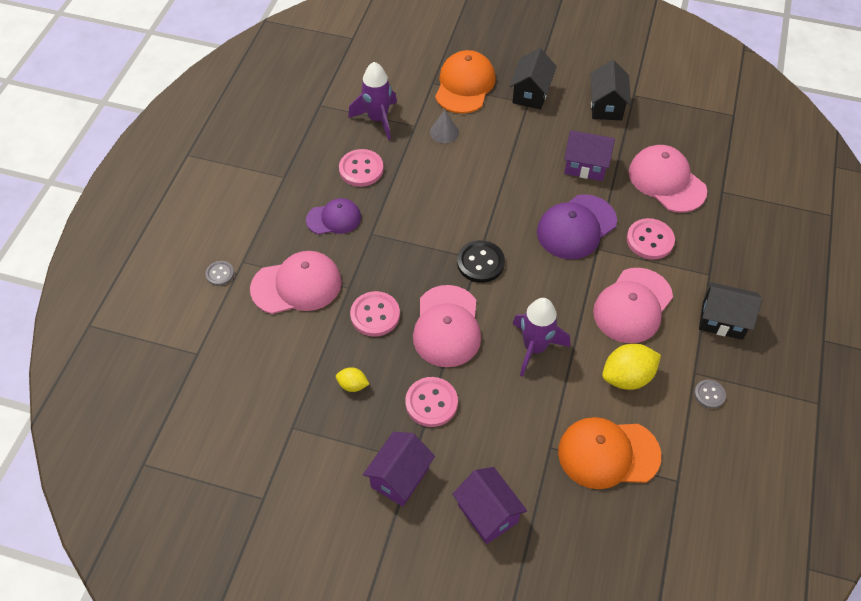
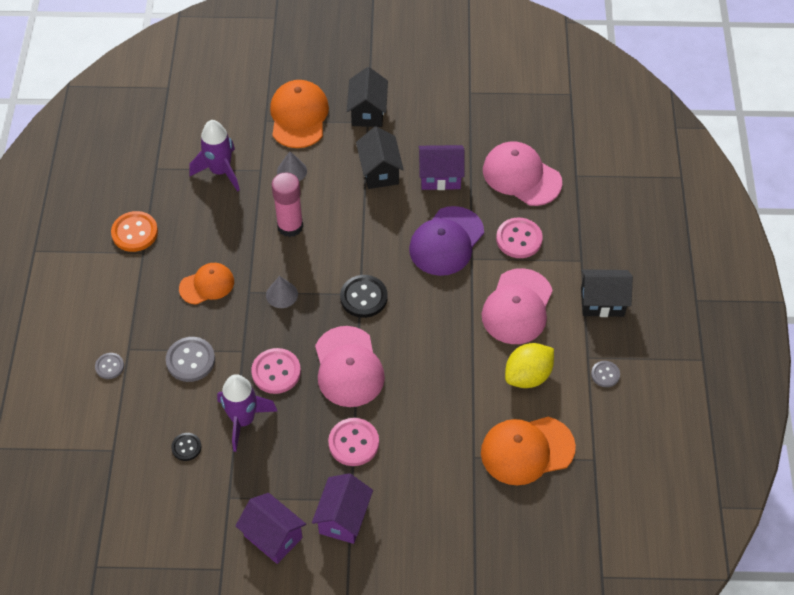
camera: 15 degrees left, 0 degrees up
pink cap [250,251,342,314] -> grey button [166,337,215,382]
purple cap [306,198,361,234] -> orange cap [179,263,234,305]
yellow lemon [336,367,369,392] -> none
pink button [339,149,384,187] -> none
purple house [452,467,527,544] -> purple house moved to [236,493,306,564]
purple rocket [512,298,570,377] -> purple rocket moved to [217,374,277,452]
black house [591,60,631,120] -> black house moved to [356,126,404,189]
none -> orange button [111,211,158,252]
none -> black button [171,433,201,461]
none -> grey cone [266,276,298,308]
none -> pink glue stick [272,172,303,237]

